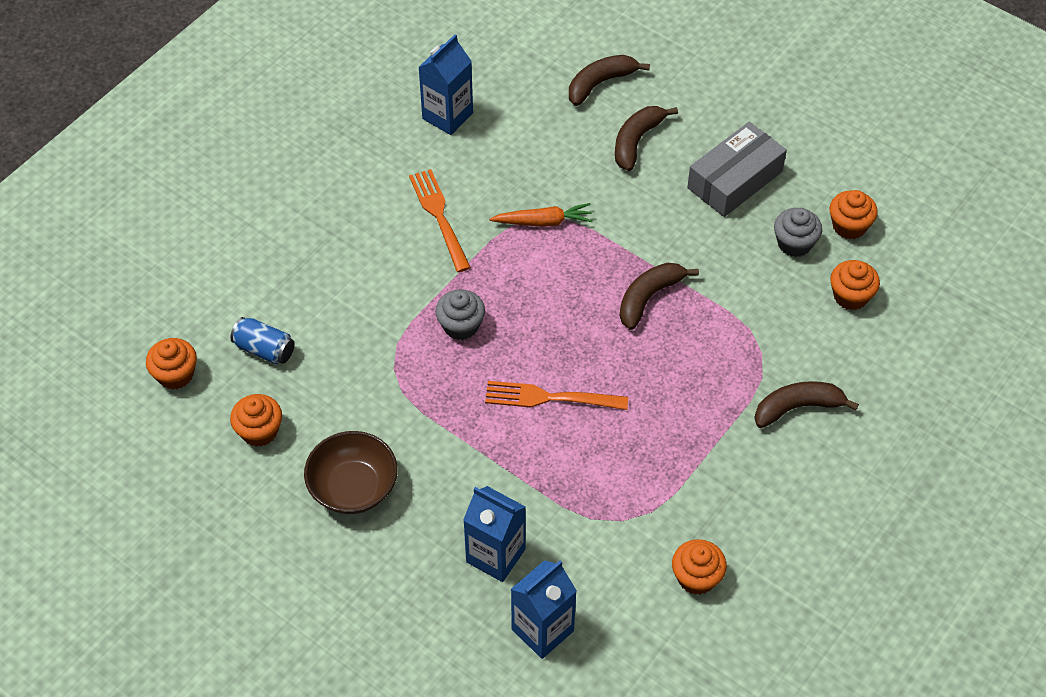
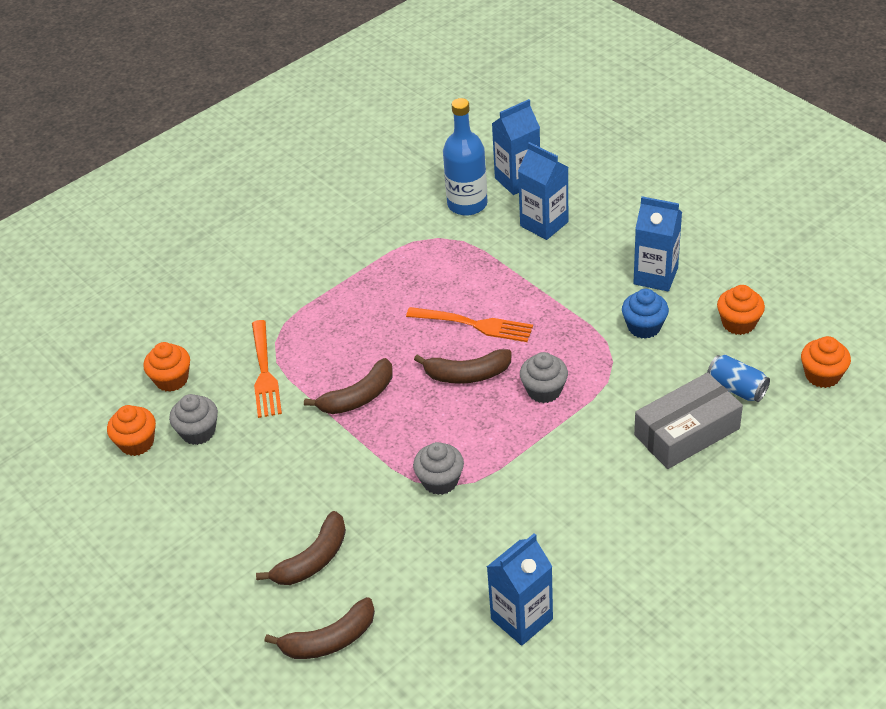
camera: 165 degrees left, 10 degrees down
brown bowl [304,431,397,514] -> blue carton [633,196,682,291]
orange fork [409,169,471,272] -> orange fork moved to [252,320,282,418]
orange carrot [489,203,593,227] -> grey cupcake [413,442,464,495]
orange cupcake [672,539,727,595] -> none
grey box [687,122,787,217] -> grey box moved to [634,372,743,469]
brown banana [754,381,859,428] -> brown banana moved to [414,349,512,384]
none -> blue bottle [443,98,488,216]
none -> blue cupcake [622,289,669,339]

